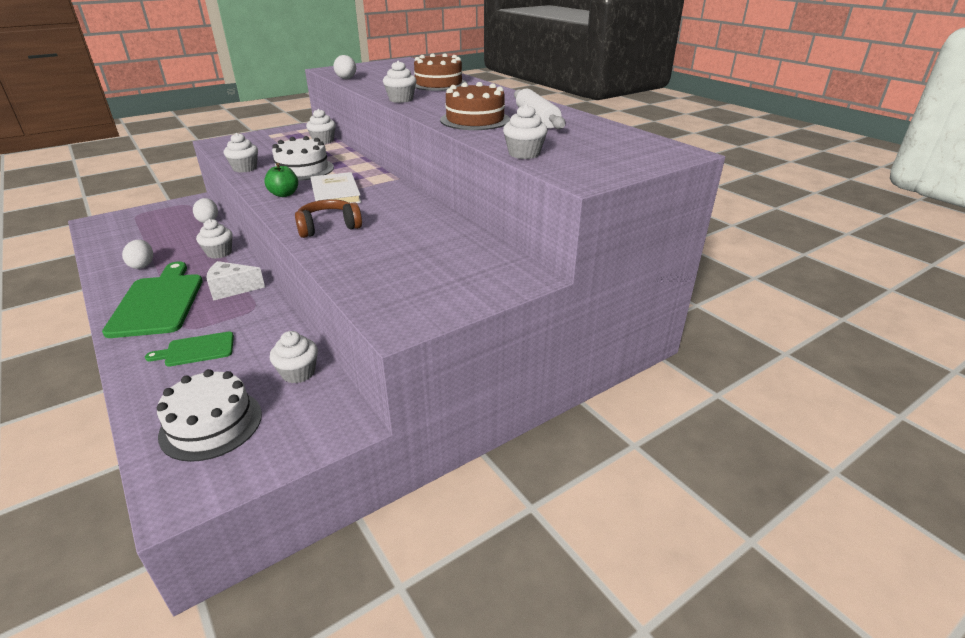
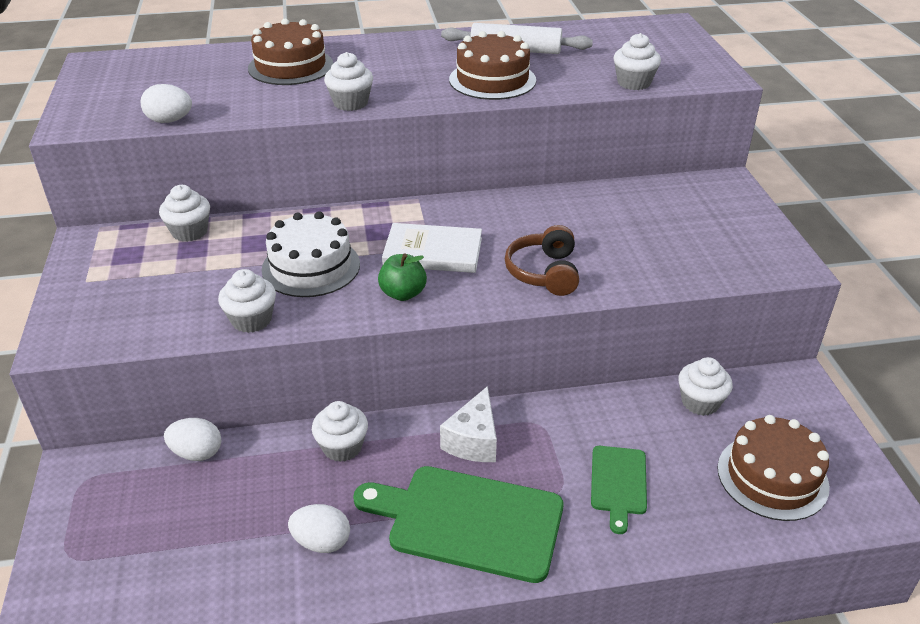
camera: 65 degrees left, 5 degrees up
white cake [157,369,262,462] -> brown cake [717,415,830,521]

